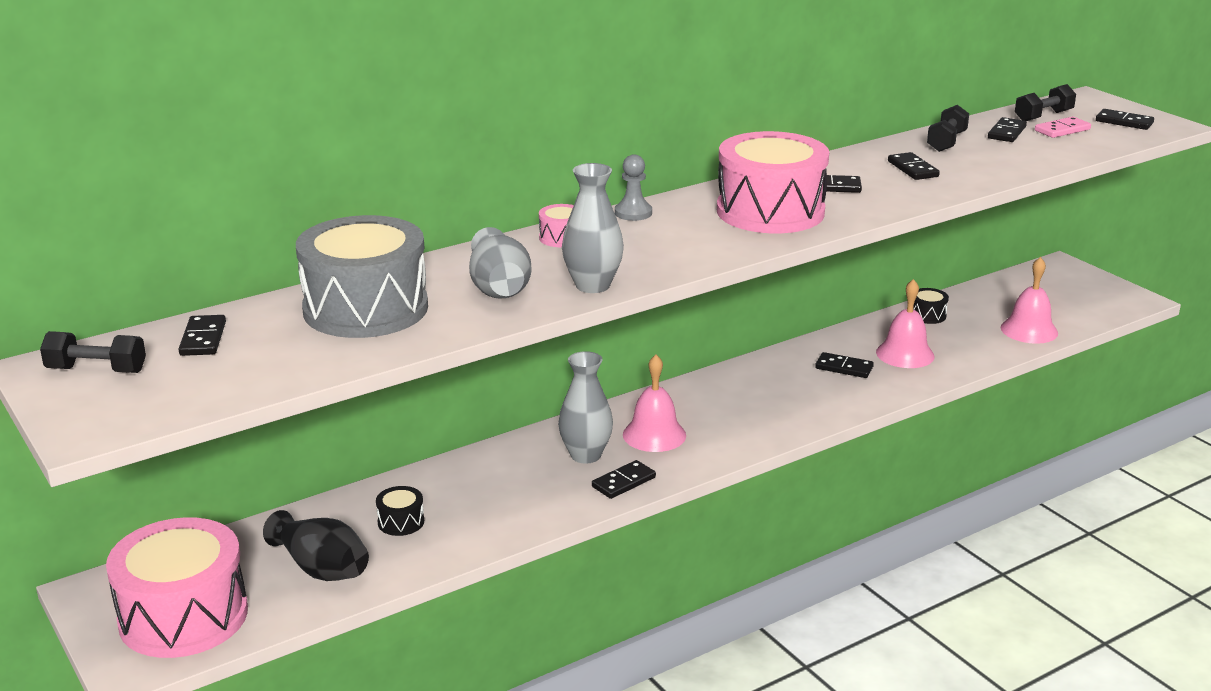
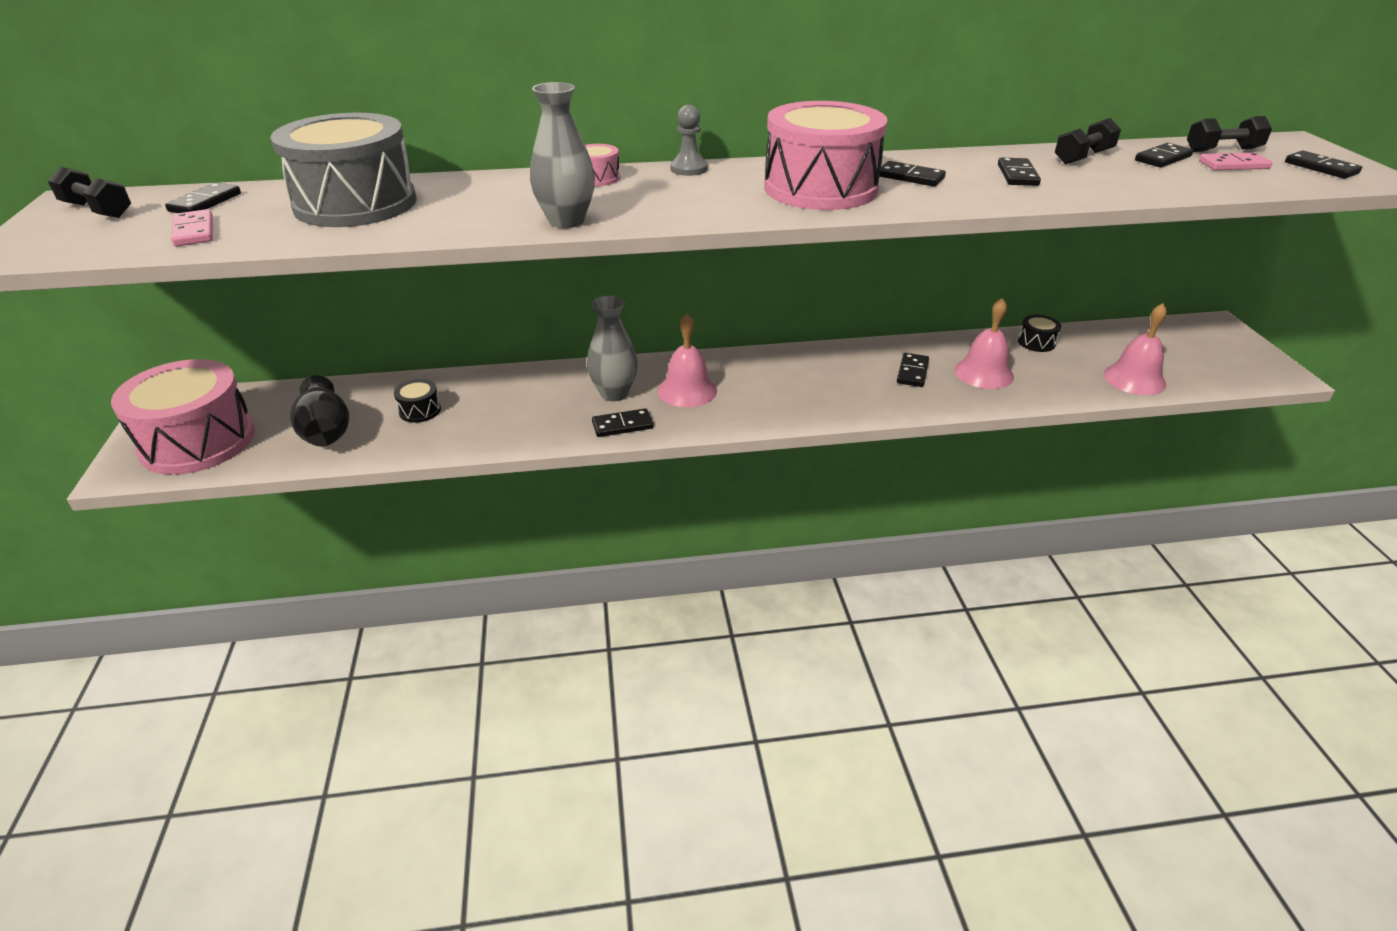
camera: 25 degrees right, 10 degrees up
grey vase [469,227,532,299] -> none
black domino [815,352,874,378] -> black domino turned 60 degrees clockwise [897,353,929,387]
none -> pink domino [171,209,213,247]

